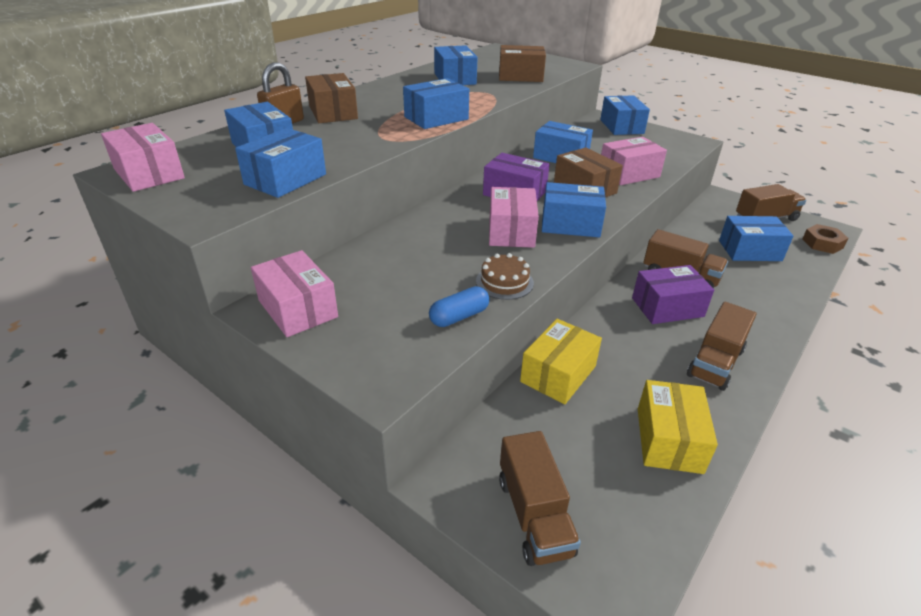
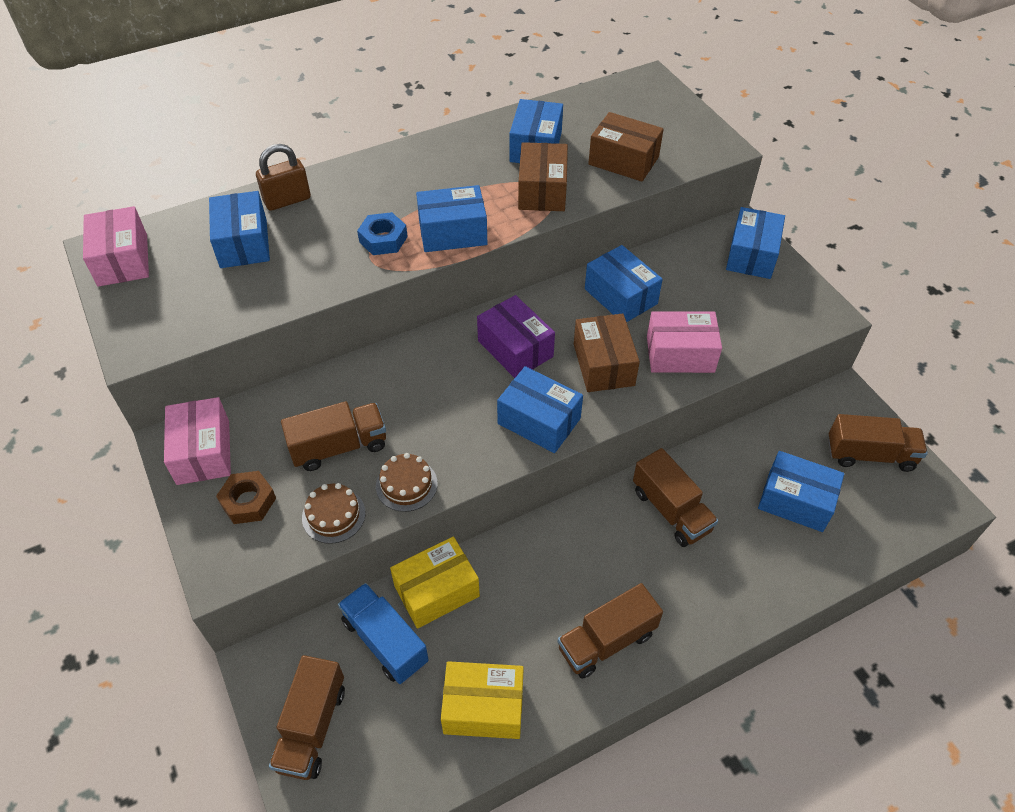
camera: 25 degrees right, 15 degrees up
blue box [235,128,326,198] -> none
brown box [305,73,358,123] -> brown box moved to [518,142,568,211]
blue capsule [429,286,490,327] -> brown cake [302,483,366,544]
pink box [489,187,539,248] -> none
purple box [632,265,714,324] -> none
yellow box [638,380,718,474] -> yellow box turned 60 degrees clockwise [441,661,524,739]
brown nut [802,224,848,254] -> brown nut moved to [216,471,276,524]
none -> brown truck [281,401,386,471]
none -> blue truck [338,583,429,684]
none -> blue nut [357,212,408,255]

